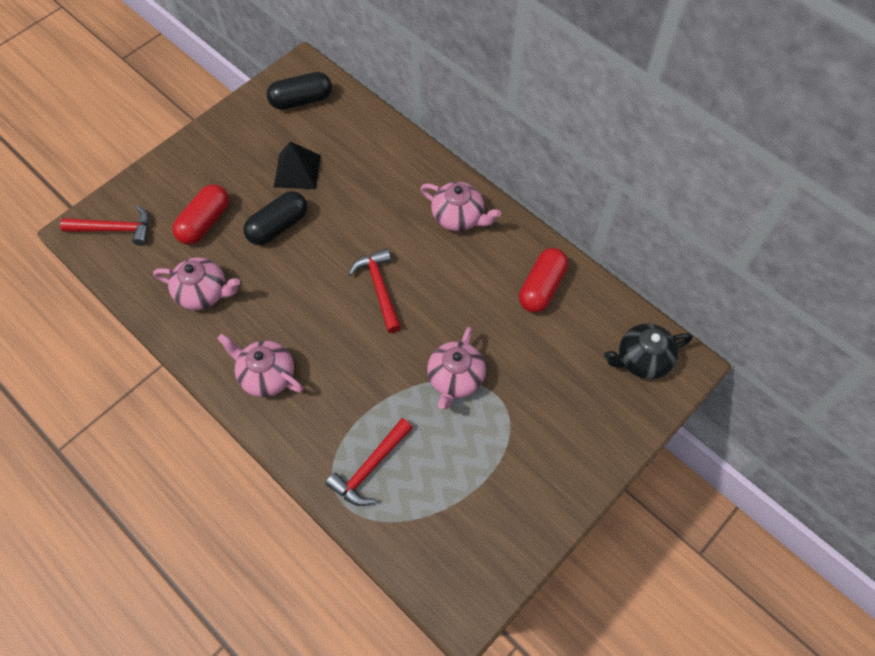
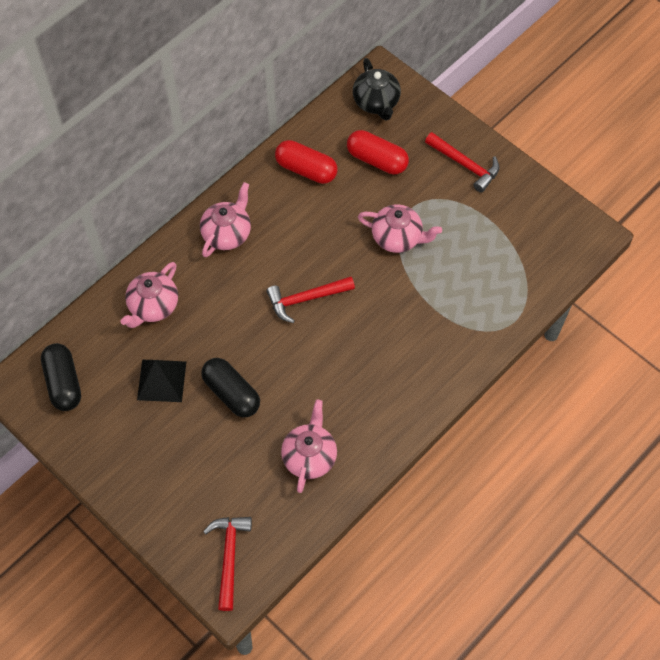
camera: 90 degrees left, 0 degrees up
red capsule [172,184,229,245] -> red capsule moved to [347,130,409,174]
pink teapot [217,333,303,397] -> pink teapot moved to [120,262,178,328]
red hammer [326,418,413,506] -> red hammer moved to [425,132,499,193]

